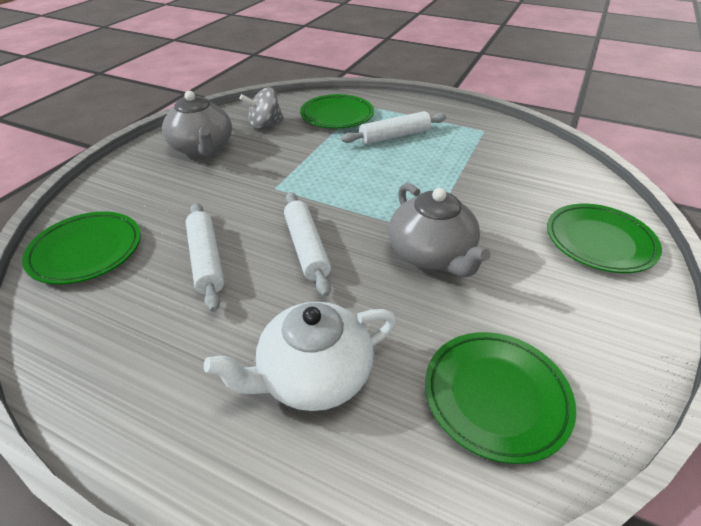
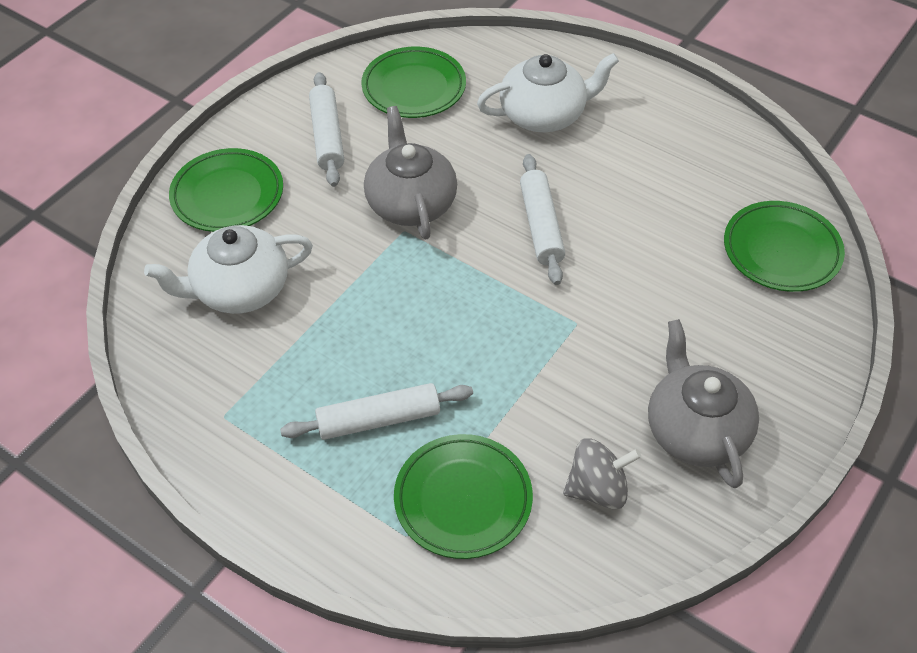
camera: 170 degrees left, 10 degrees up
white rolling pin [186,202,224,312] -> white rolling pin moved to [309,72,344,187]
none -> white teapot [144,225,313,314]

